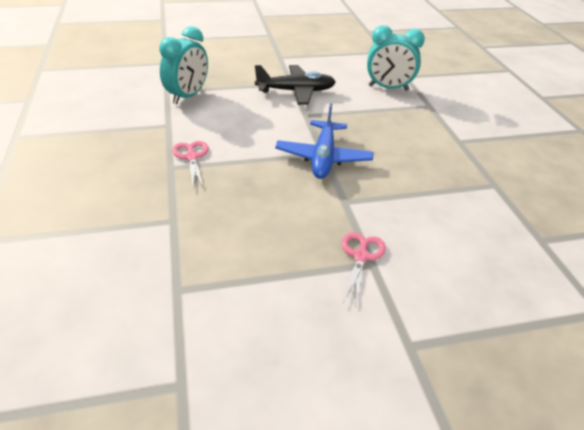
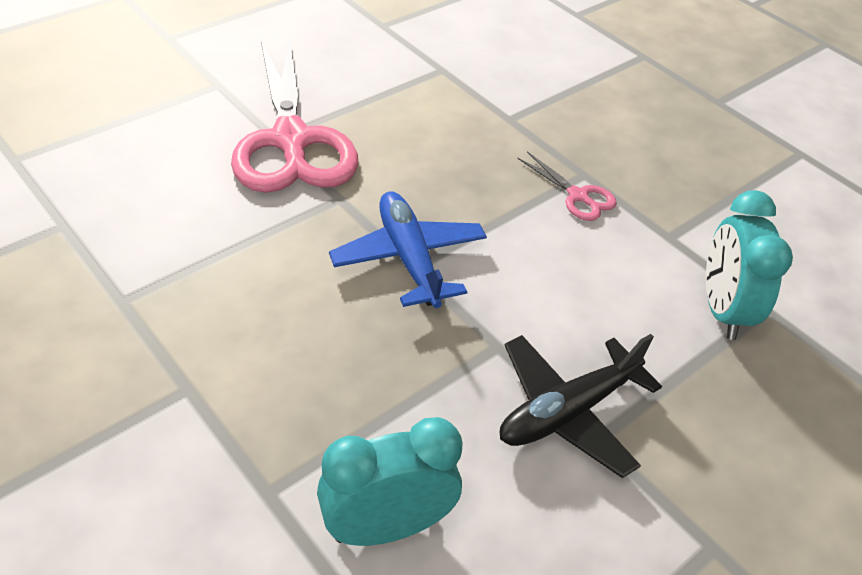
camera: 150 degrees right, 5 degrees up
pink scissors [342,232,386,305] -> pink scissors [231,36,358,193], size x2.33

